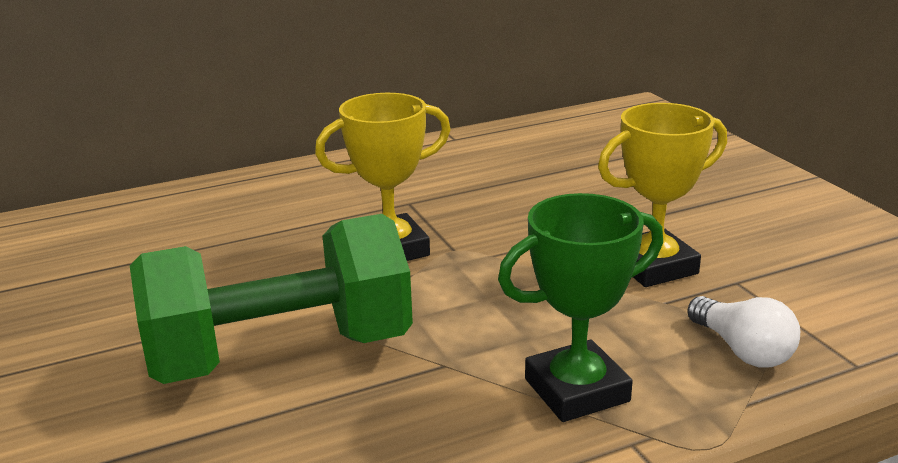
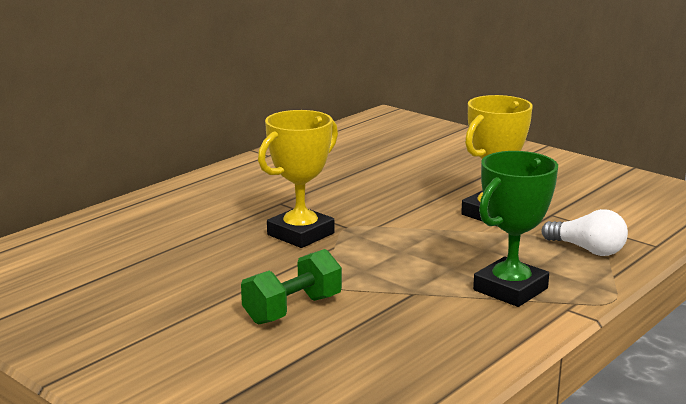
camera: 25 degrees left, 5 degrees down
green dumbbell [130,214,413,384] -> green dumbbell [241,249,342,325], size x0.50

